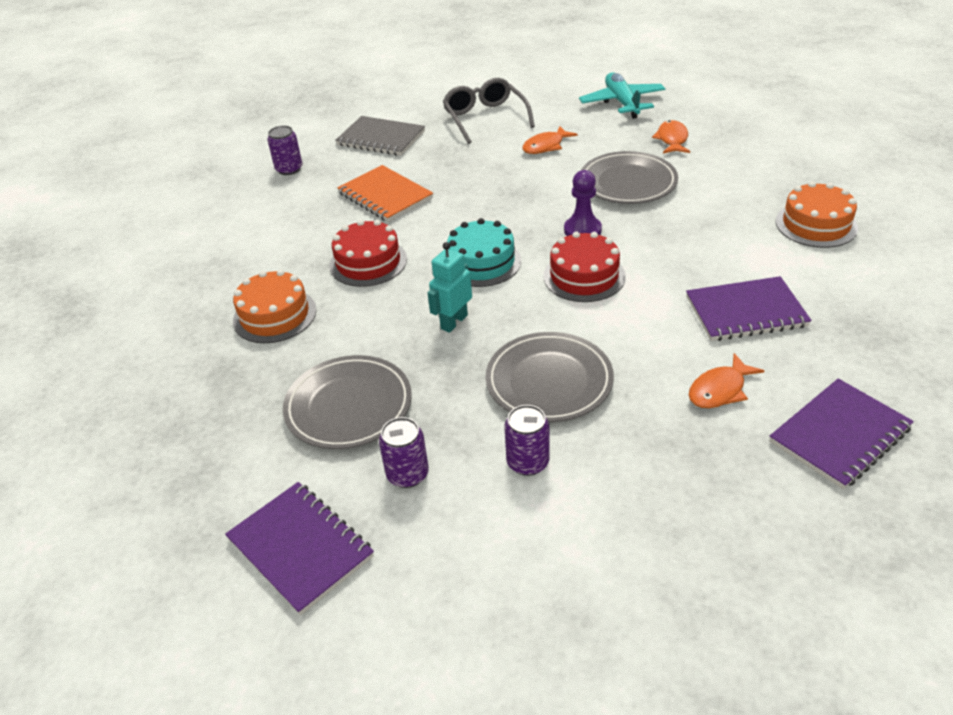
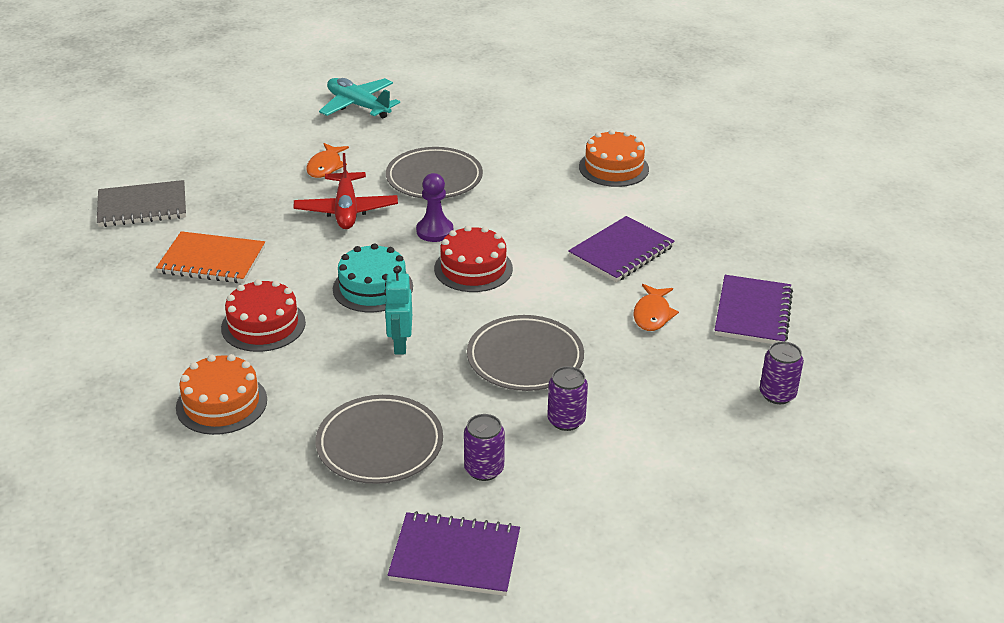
camera: 40 degrees left, 5 degrees down
purple can [267,125,302,175] -> purple can moved to [760,341,804,404]
grey glasses [442,78,535,144] -> none
orange fish [652,120,690,153] -> none
none -> red plane [293,153,398,229]

